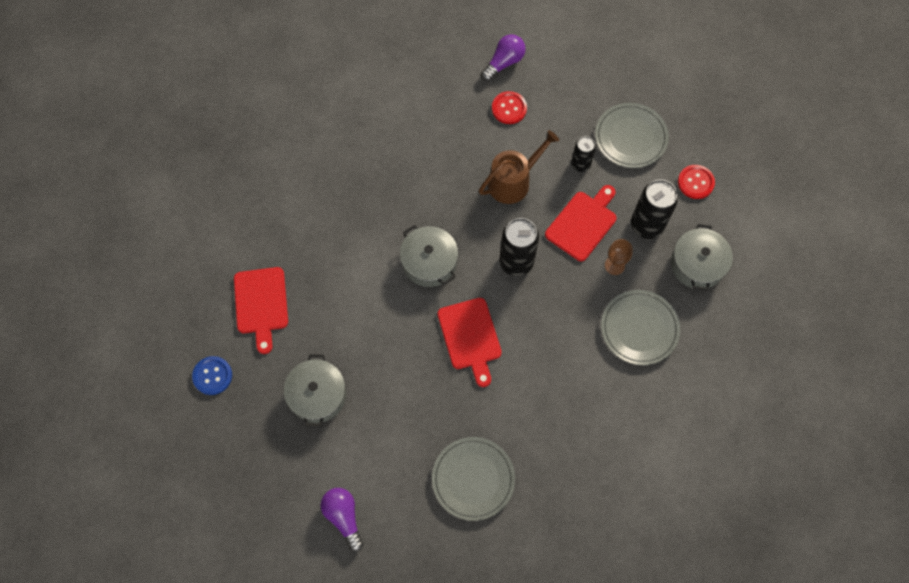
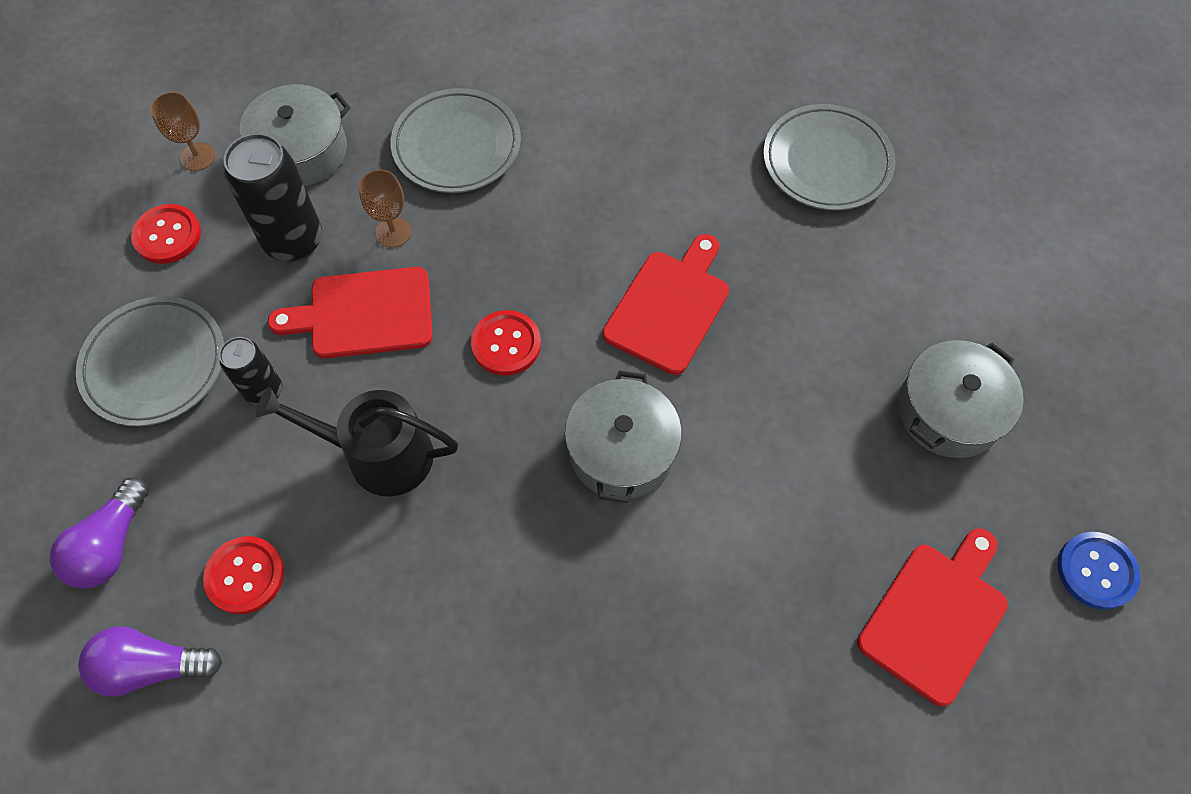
camera: 135 degrees left, 5 degrees down
purple light bulb [320,488,363,552] -> purple light bulb moved to [50,477,149,589]
brown watering can [479,130,559,204] -> black watering can [256,387,458,497]
black can [499,218,539,276] -> red button [471,310,541,376]
none -> brown goblet [150,92,215,171]

